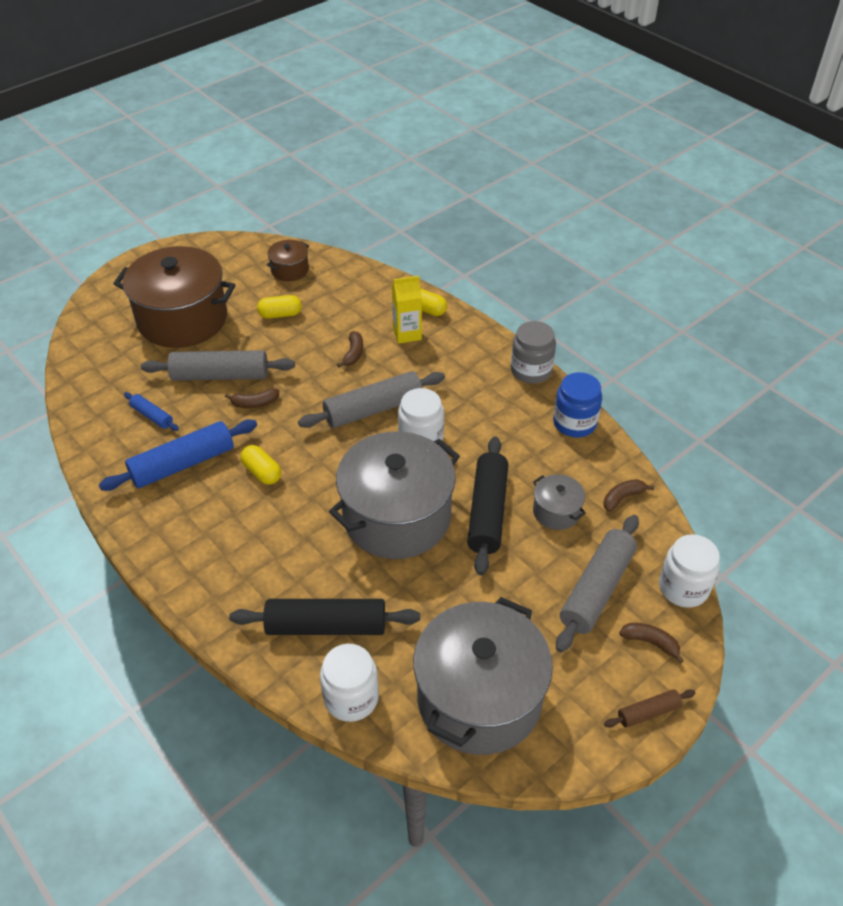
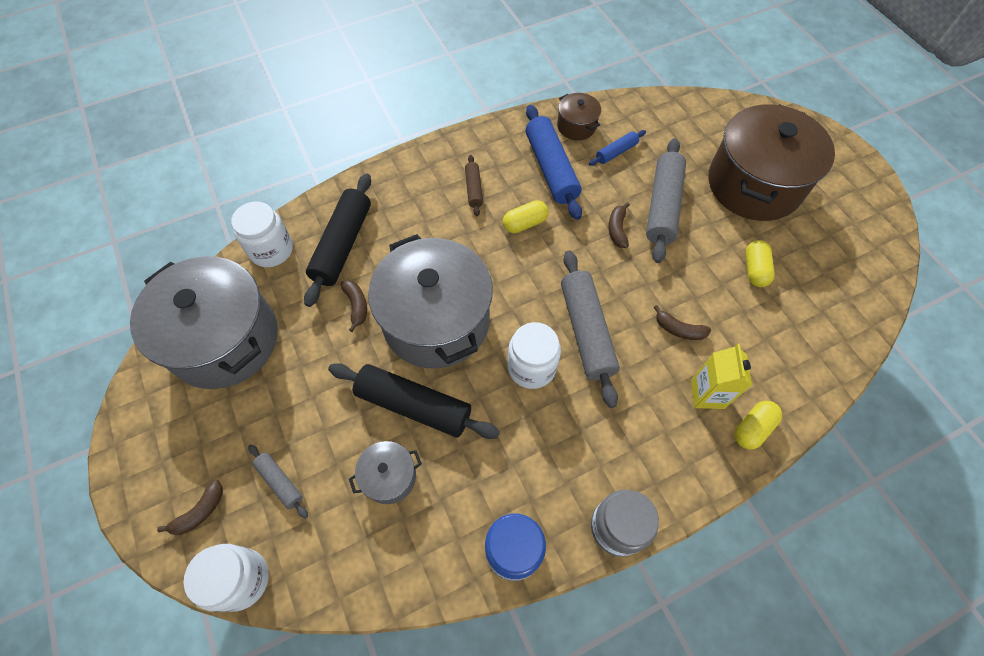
camera: 105 degrees right, 15 degrees up
brown pot [267,240,309,281] -> brown pot moved to [557,93,601,140]
grey rolling pin [556,515,639,653] -> grey rolling pin [248,444,308,519], size x0.50
brown banana [603,479,654,512] -> brown banana moved to [341,280,367,332]
brown rolling pin [604,689,695,728] -> brown rolling pin moved to [465,155,483,216]

